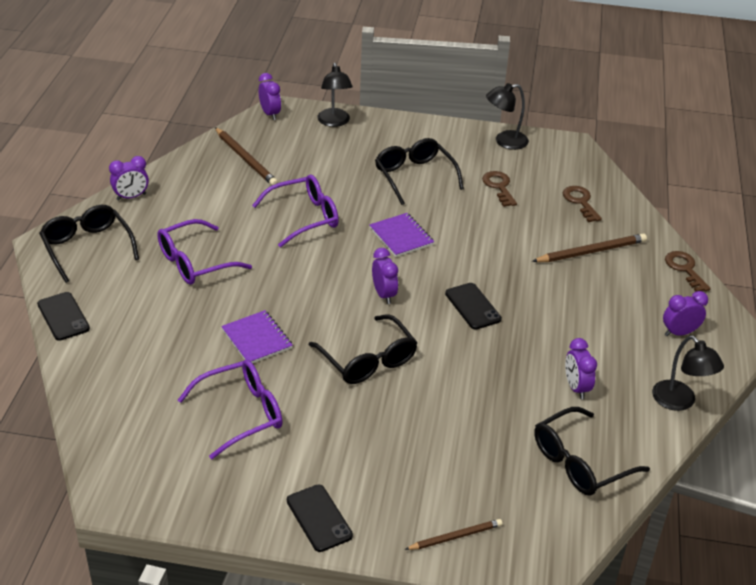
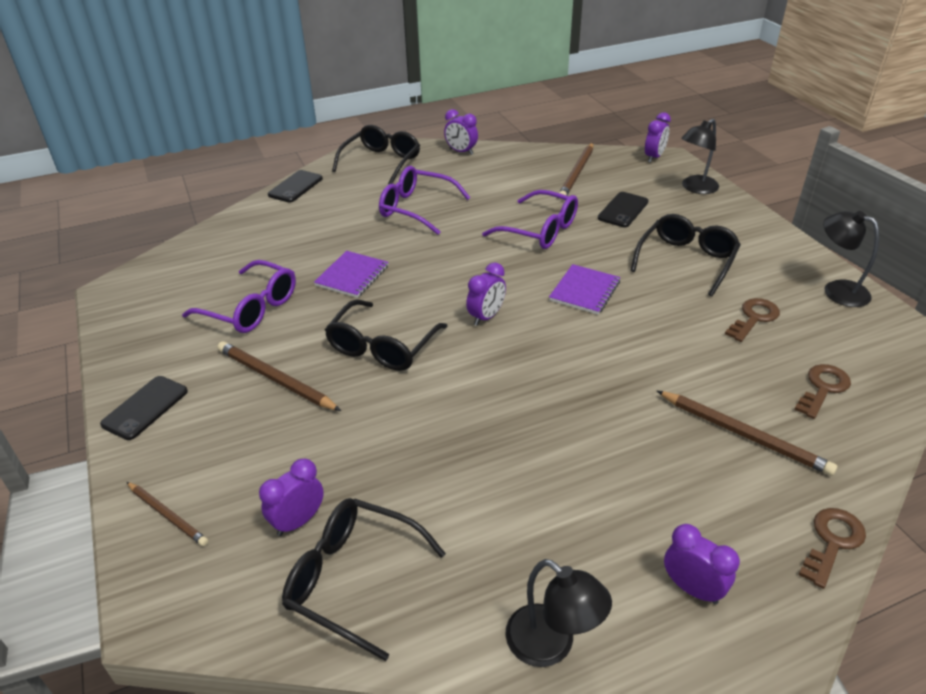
camera: 60 degrees right, 0 degrees up
black phone [445,283,502,330] -> black phone moved to [598,192,648,227]
purple clock [565,338,597,399] -> purple clock moved to [259,459,324,536]
black lamp [652,335,724,411] -> black lamp turned 75 degrees counterclockwise [505,559,612,667]
none -> brown pencil [217,341,341,411]

